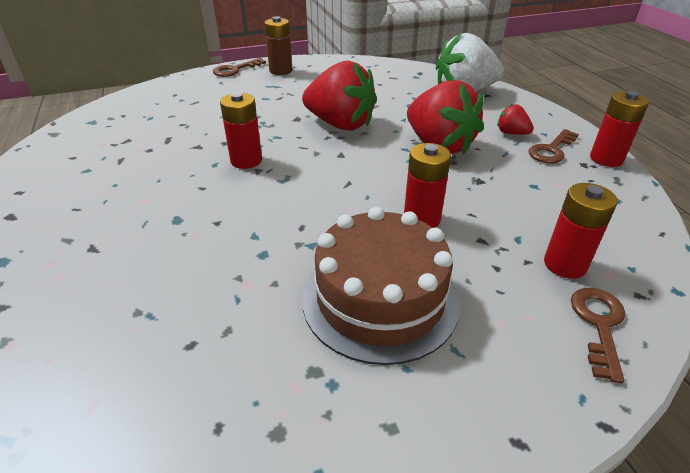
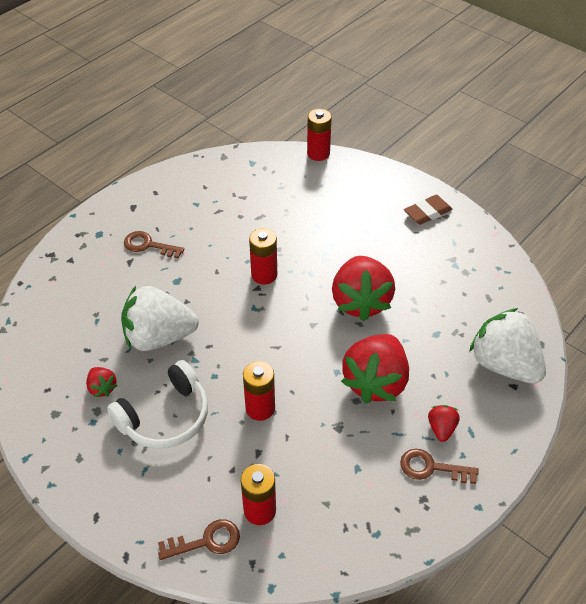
camera: 60 degrees right, 10 degrees up
brown key [213,58,266,77] -> brown key moved to [124,231,184,259]
brown battery [265,16,293,75] -> brown eraser [404,195,452,225]
brown cake [302,207,460,365] -> white headphones [107,360,208,449]
red battery [590,91,649,167] -> red battery moved to [307,109,332,161]
none -> red strawberry [86,367,118,397]
none -> white strawberry [121,286,199,351]

